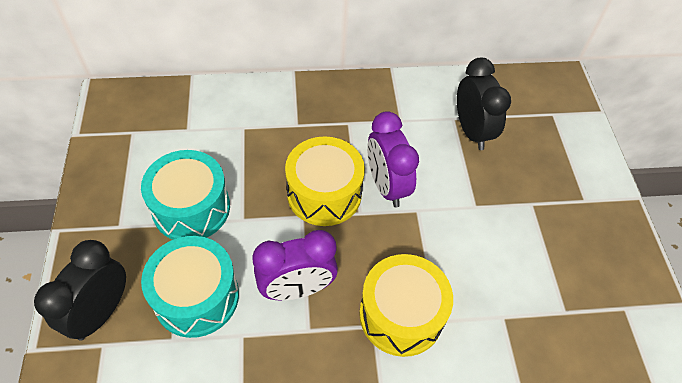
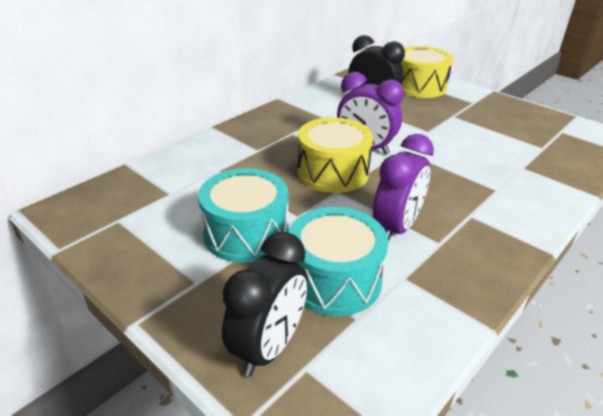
camera: 40 degrees left, 20 degrees down
black clock [34,240,126,340] -> black clock turned 135 degrees counterclockwise [222,232,307,377]
yellow drum [359,254,453,357] -> yellow drum moved to [401,46,453,98]

